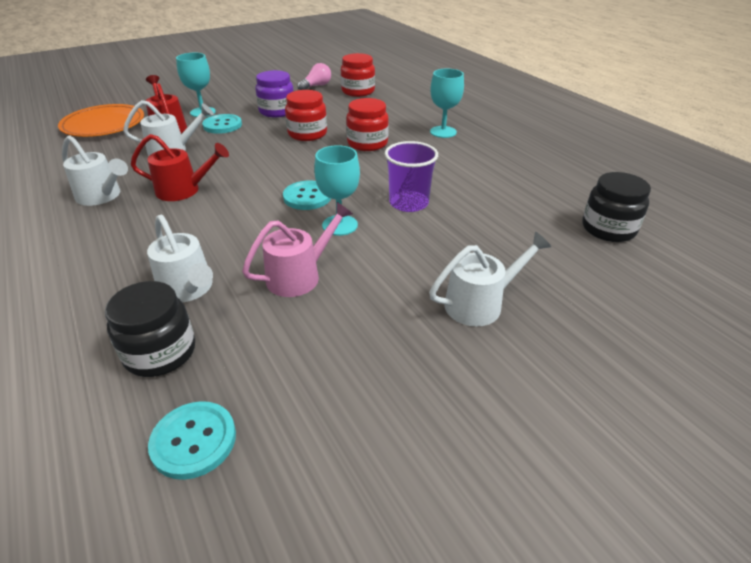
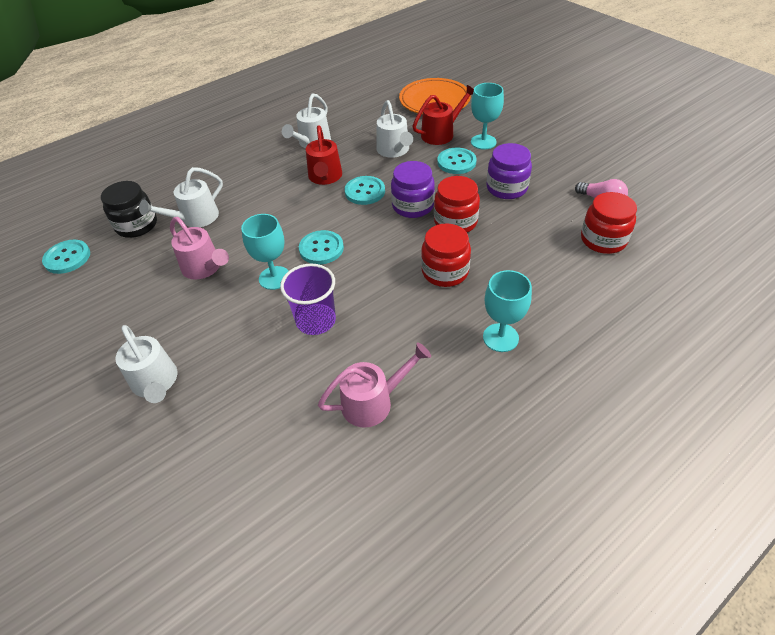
camera: 85 degrees right, 10 degrees up
black jar [582,172,651,242] -> none
none -> pink watering can [318,343,431,428]
none -> turquoise button [345,176,385,205]
none -> purple jar [391,161,435,218]

